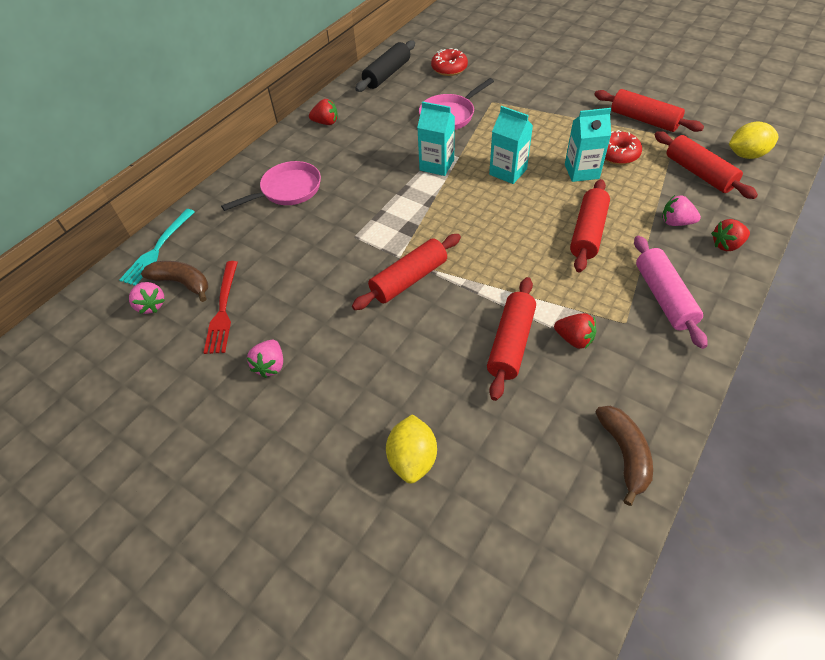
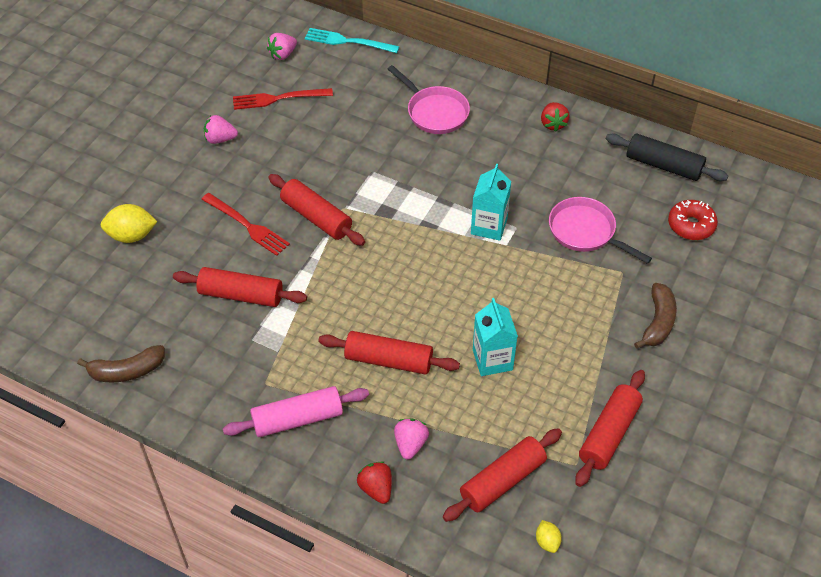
camera: 80 degrees right, 0 degrees up
brown banana [141,261,208,302] -> brown banana moved to [634,283,677,349]
turquoise carton [489,106,533,184] -> none
red strawberry [554,313,596,349] -> none
red donut [605,130,642,165] -> none
yellow lemon [729,121,779,159] -> yellow lemon [536,520,562,553], size x0.54
none -> red fork [201,193,290,256]

